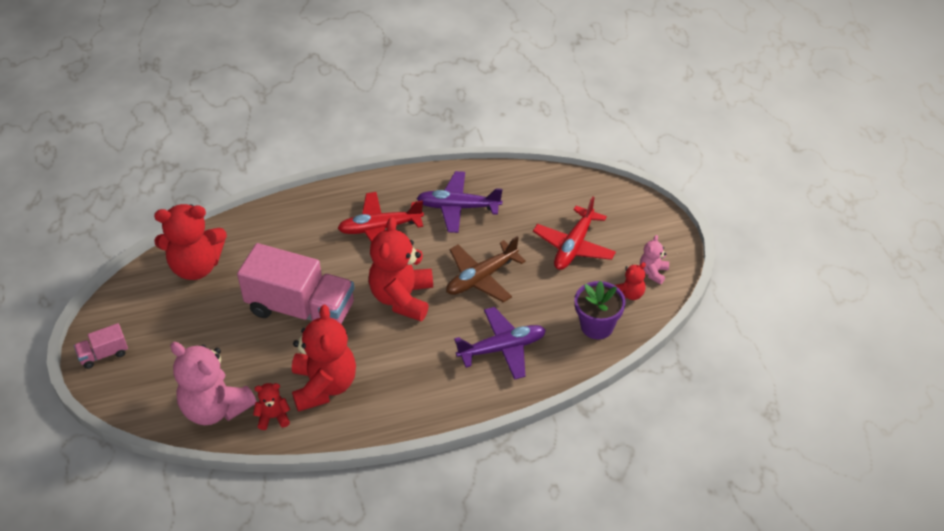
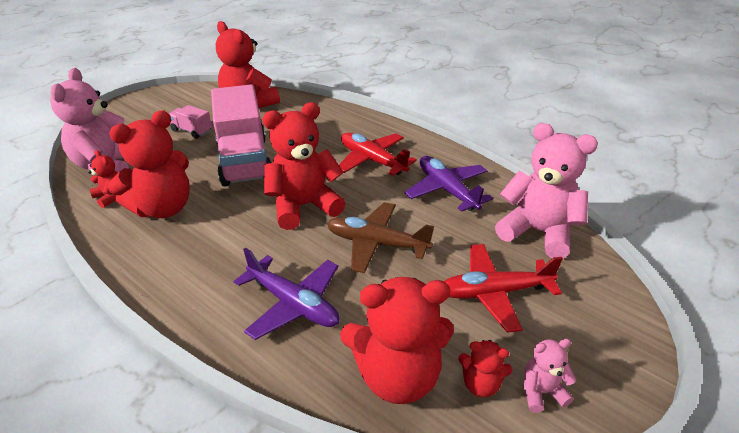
camera: 55 degrees right, 10 degrees down
pink truck [74,323,128,369] -> pink truck moved to [169,105,212,139]
purple flower pot [575,281,626,339] -> red teddy bear [340,277,454,404]
none -> pink teddy bear [495,123,598,258]

